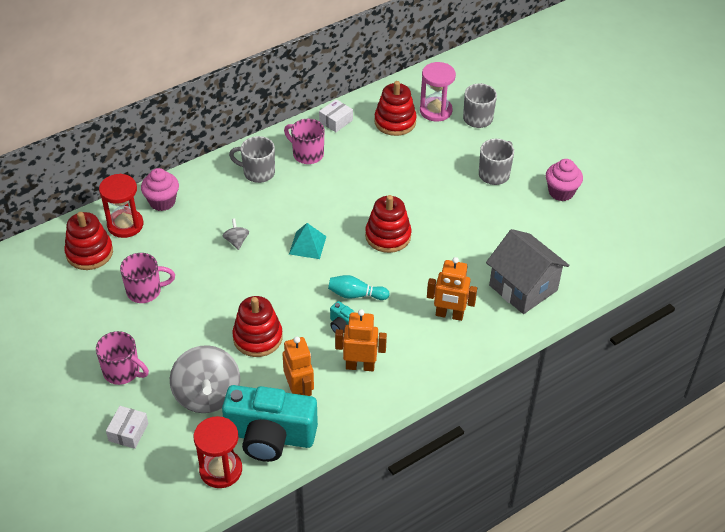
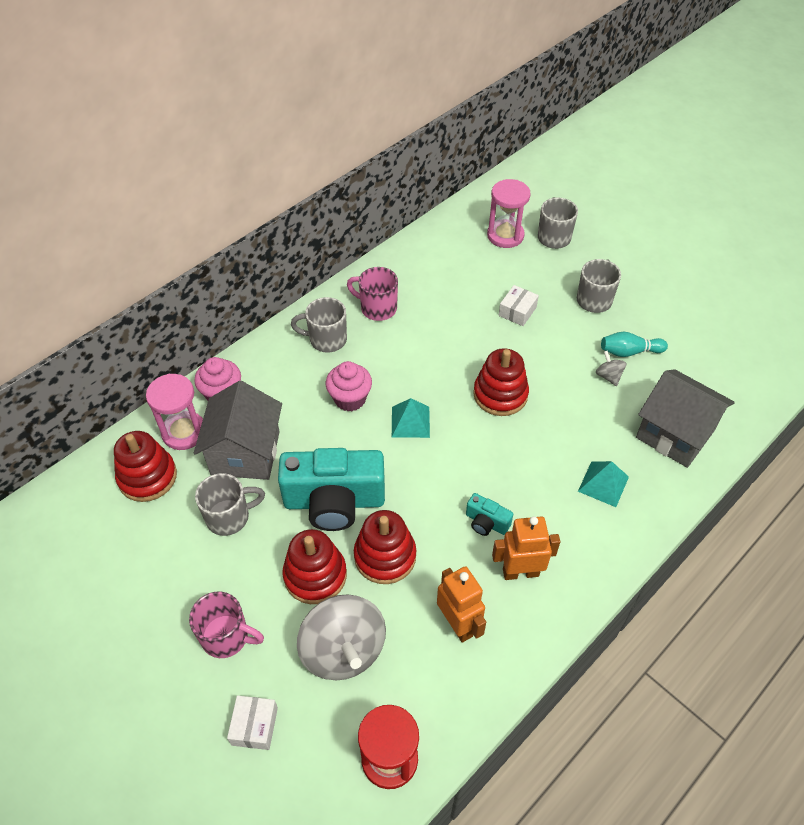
camera: 10 degrees left, 5 degrees up
red hourglass [99,174,143,238] -> pink hourglass [146,374,203,450]
pink mug [120,253,175,303] -> grey mug [195,473,265,536]
turquoise camera [222,385,318,462] -> turquoise camera moved to [278,448,385,531]
grey spinning top [223,218,249,250] -> grey spinning top moved to [596,351,626,386]
white box [319,99,353,132] -> white box moved to [499,285,539,326]
turquoise bowling pin [328,275,390,300] -> turquoise bowling pin moved to [601,332,668,357]
red stacking toy [374,81,417,136] -> red stacking toy moved to [283,529,347,604]
orange robot [427,257,477,321] -> turquoise pyramid [578,461,629,507]
pink cupcake [546,159,583,201] -> pink cupcake moved to [326,361,372,411]
none -> grey house [194,381,282,480]

